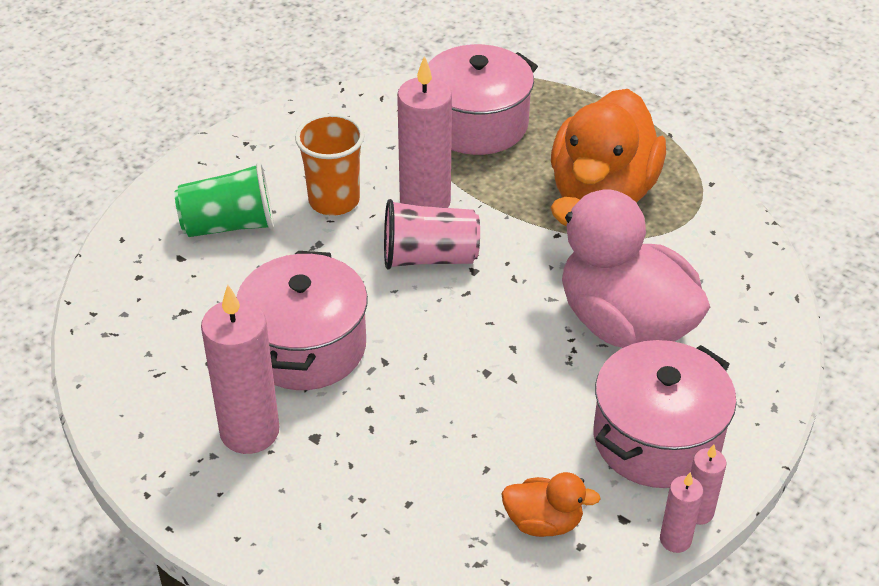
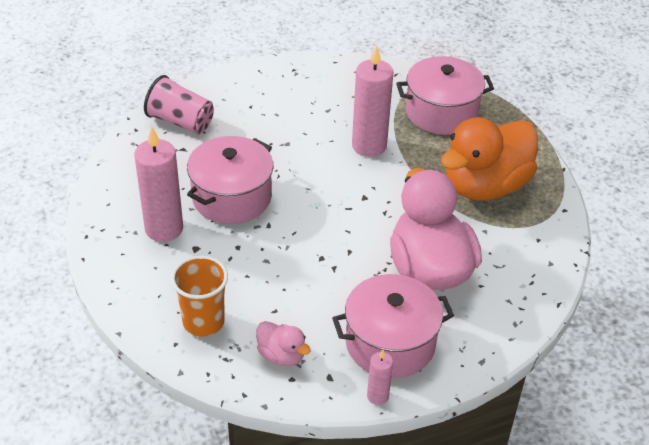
camera: 30 degrees right, 0 degrees up
green cup [175,162,274,237] -> none
orange cup [295,113,365,216] -> orange cup moved to [171,256,228,337]
pink cup [384,199,480,270] -> pink cup moved to [144,75,214,134]
orange duck [501,472,601,537] -> pink duck [256,321,311,366]
pink candle [660,472,703,553] -> none

